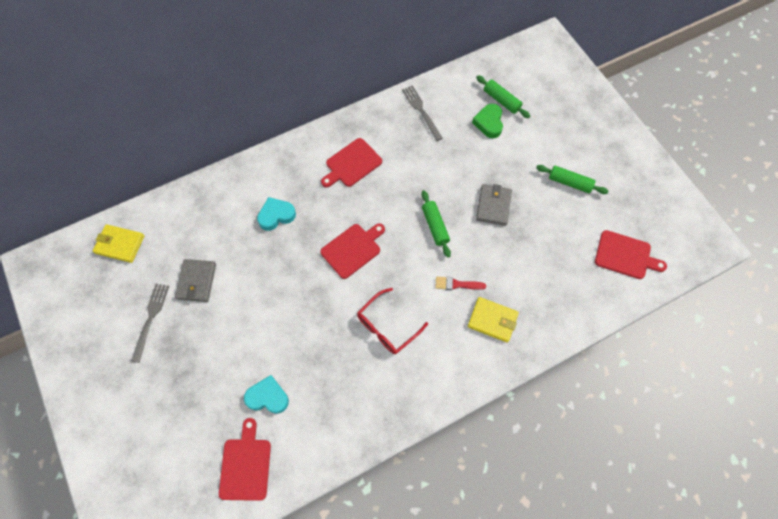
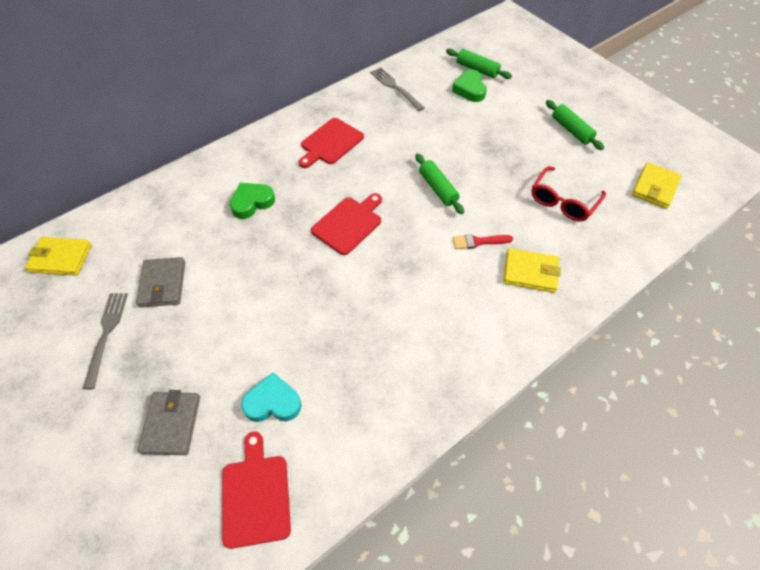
camera: 10 degrees left, 10 degrees down
turquoise heart [257,197,296,231] -> green heart [230,183,275,219]
red glasses [357,288,428,354] -> red glasses moved to [531,166,606,221]
grey wallet [476,184,512,226] -> grey wallet moved to [137,390,200,455]
green rolling pin [536,165,609,194] -> green rolling pin turned 45 degrees clockwise [546,100,604,150]
red cutting board [595,230,667,279] -> yellow wallet [632,162,682,209]

